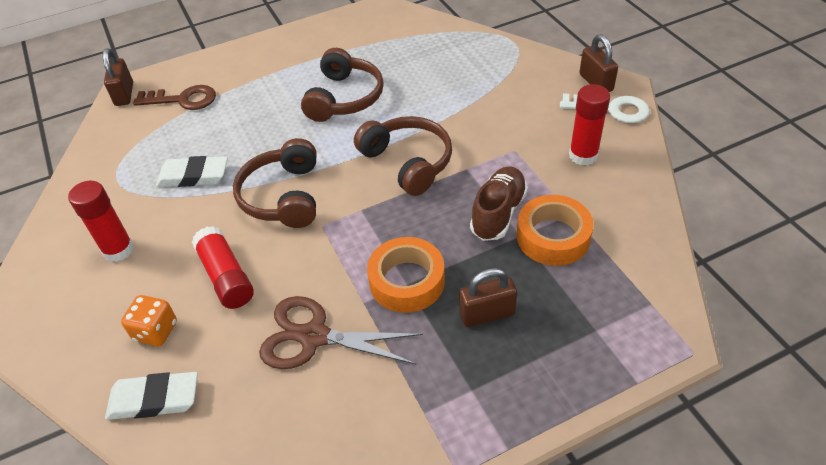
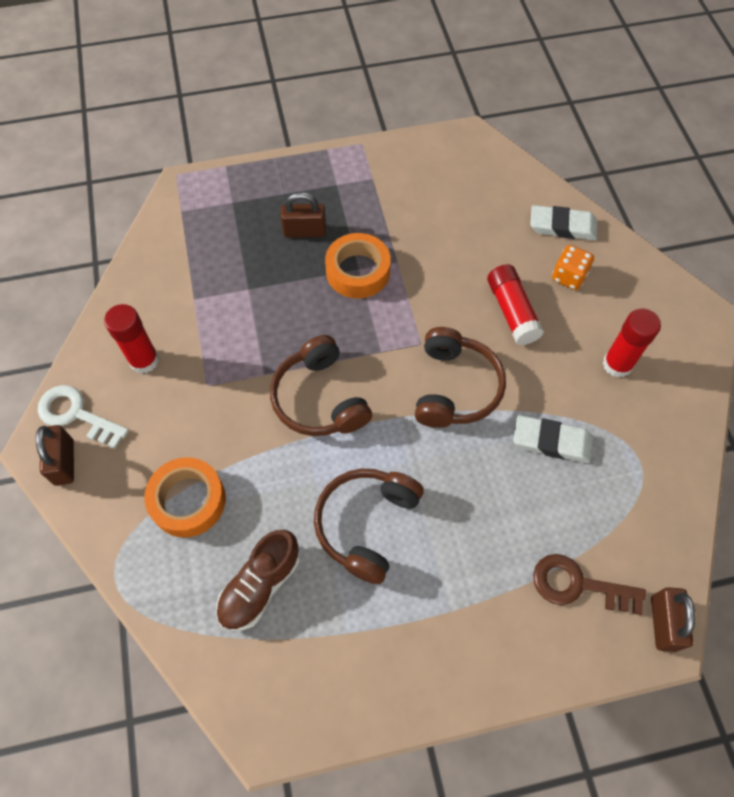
camera: 170 degrees left, 15 degrees up
brown scissors [259,296,423,369] -> none
brown shoe [470,166,528,241] -> brown shoe moved to [216,530,300,631]
orange tape [517,195,594,266] -> orange tape moved to [144,457,226,538]

